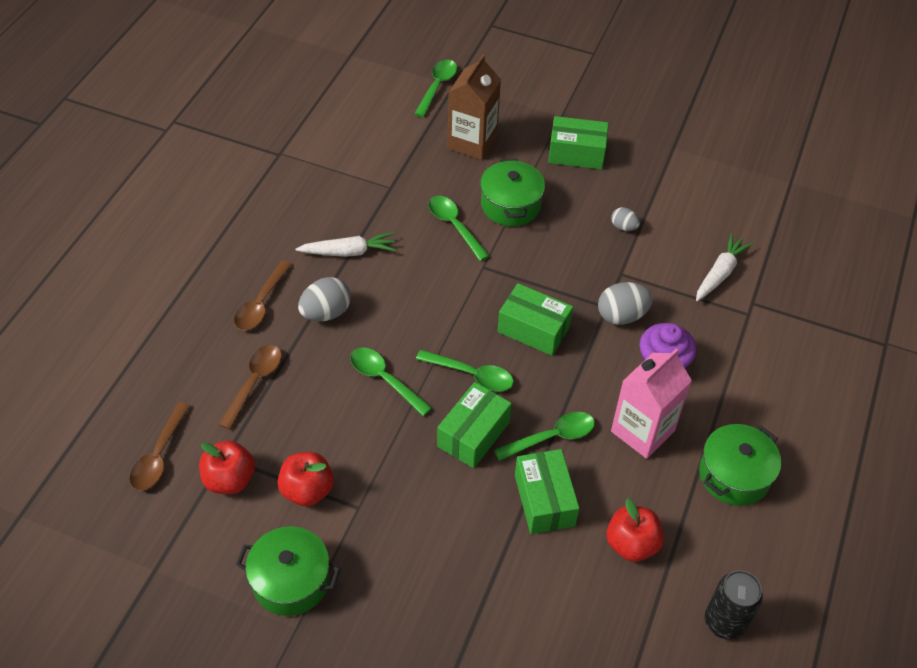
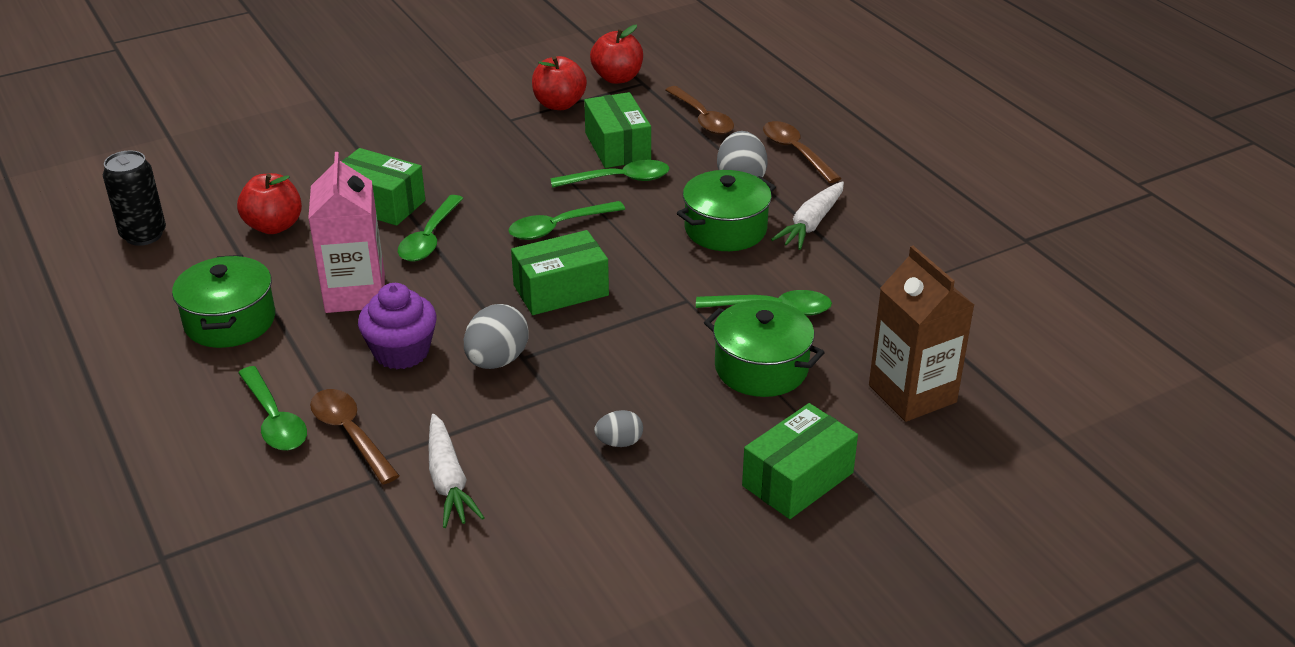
camera: 130 degrees right, 15 degrees down
brown spoon [129,402,190,491] -> brown spoon moved to [310,389,400,485]
green pot [236,526,340,616] -> green pot moved to [677,170,776,251]
green spoon [414,60,457,117] -> green spoon moved to [238,366,307,451]
green box [437,382,512,468] -> green box moved to [584,92,651,168]

